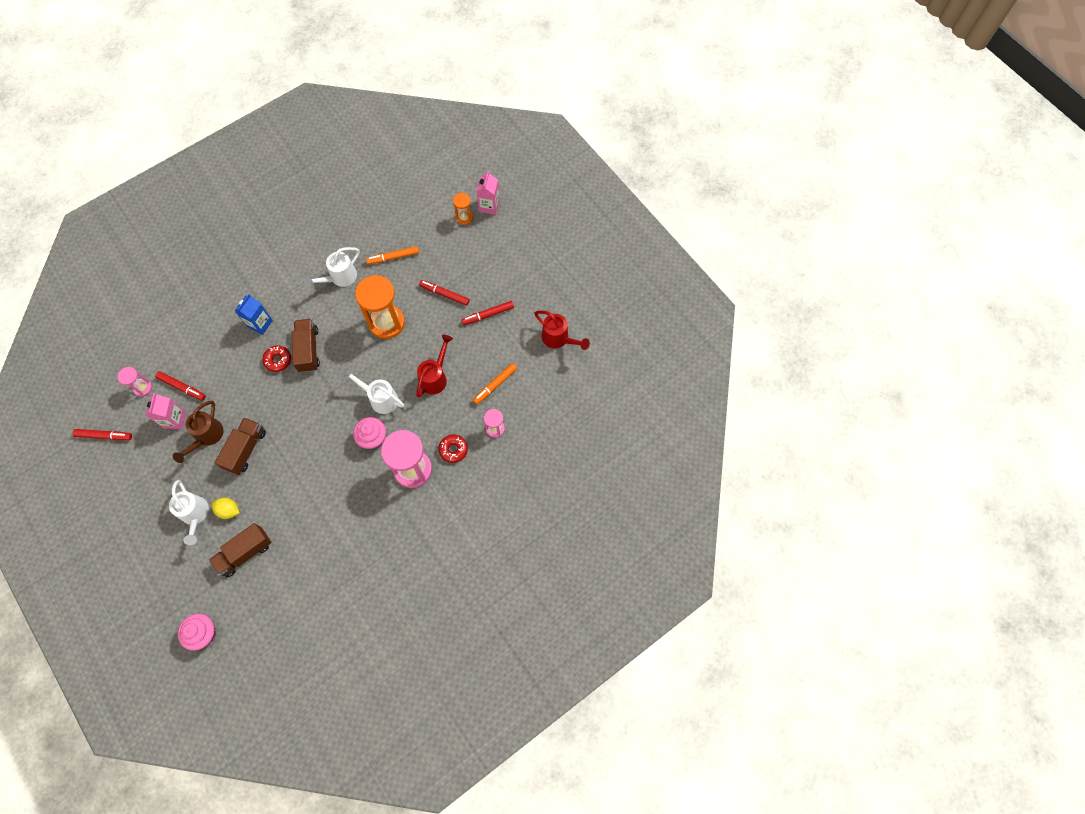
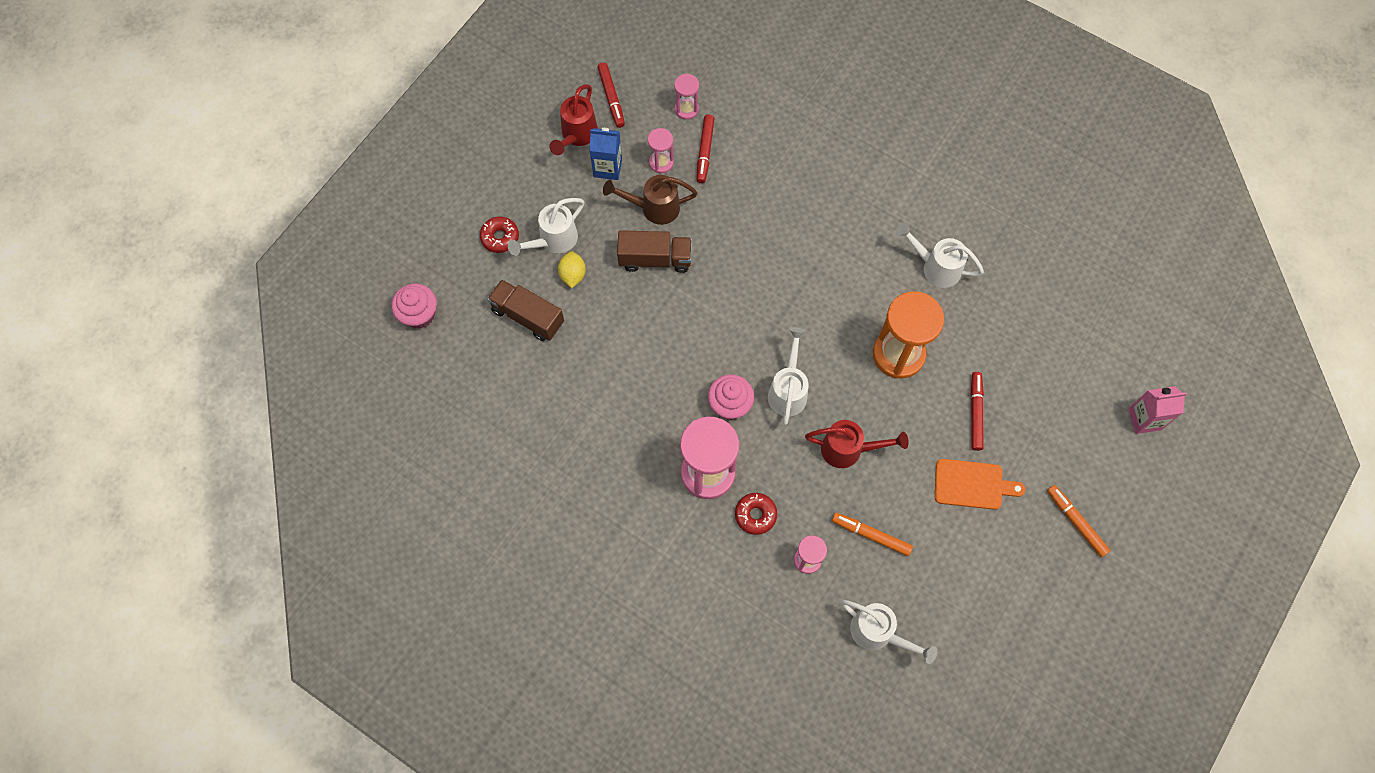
camera: 70 degrees right, 0 degrees up
pink carton [146,393,186,429] -> pink hourglass [648,128,674,173]
blue carton [235,294,273,335] -> blue carton moved to [590,128,622,180]
red donut [262,346,291,372] -> red donut moved to [480,216,519,253]
brown truck [292,319,320,372] -> none
orange marker [366,246,419,265] -> orange marker moved to [1047,485,1111,557]
orange hourglass [453,193,473,225] -> none
red marker [461,301,514,325] -> orange cutting board [935,459,1025,510]
red watering can [534,311,590,350] -> red watering can moved to [549,84,598,155]
none -> white watering can [840,599,937,664]

